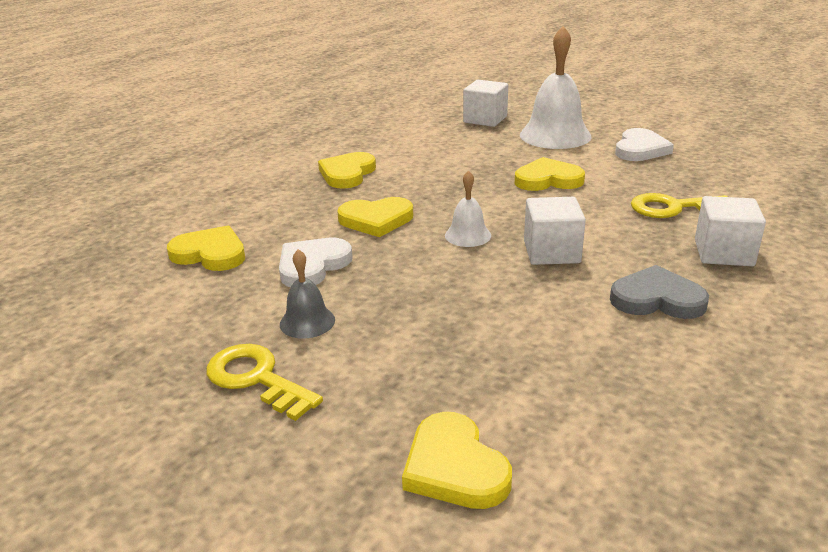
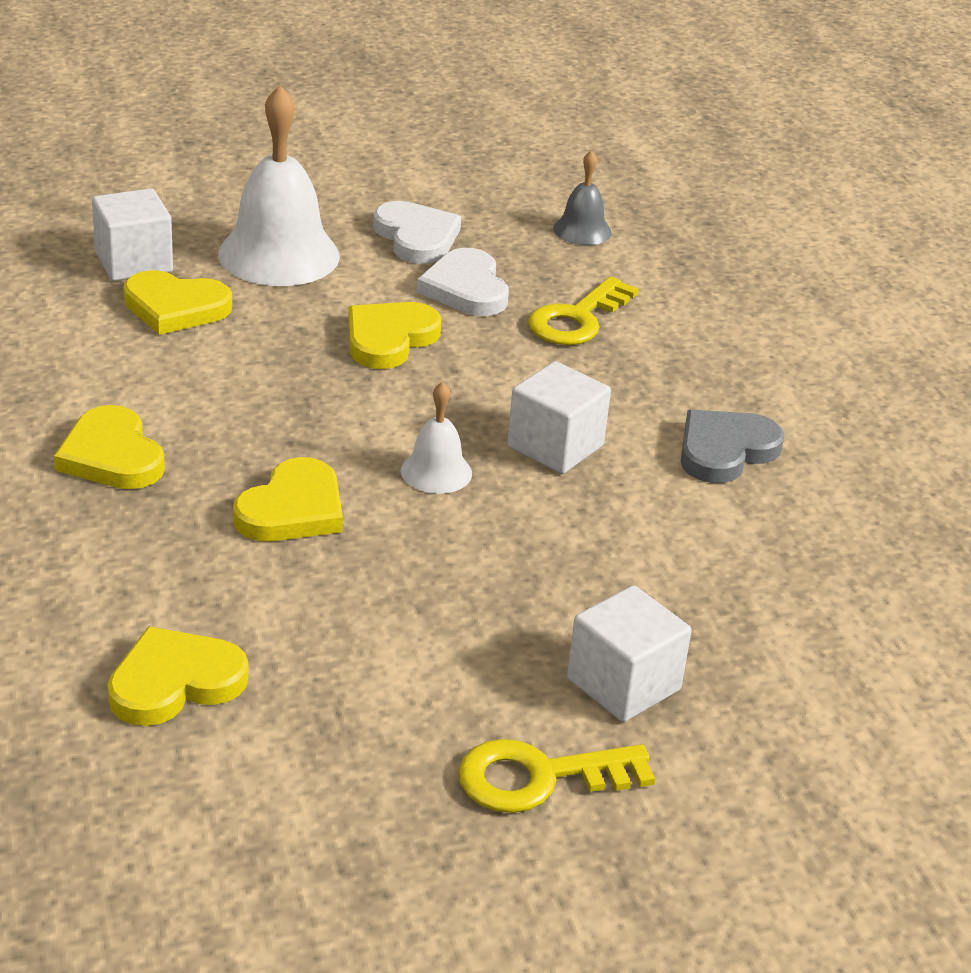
camera: 55 degrees left, 5 degrees up
white heart [279,238,353,287] -> white heart moved to [417,248,509,316]
grey bell [280,249,335,339] -> grey bell moved to [553,150,612,245]
yellow heart [402,412,512,509] -> yellow heart moved to [123,270,232,335]
white cube [695,196,766,266] -> white cube moved to [567,585,692,722]

